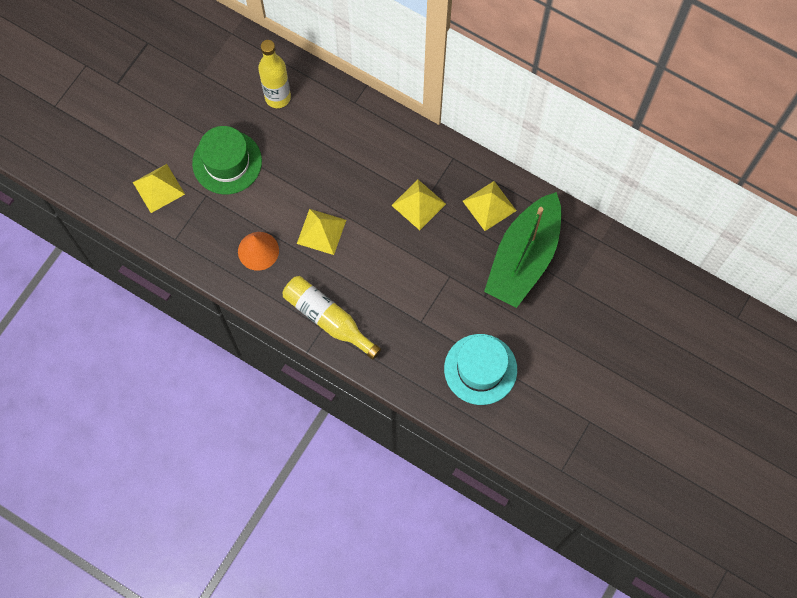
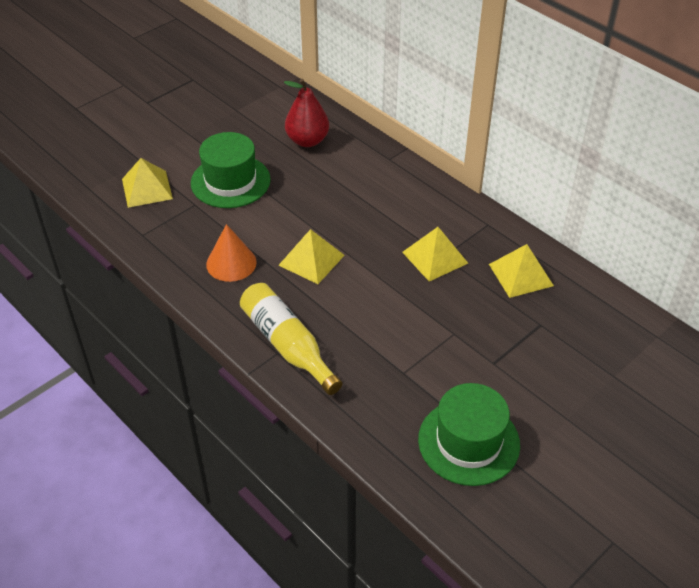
camera: 15 degrees right, 25 degrees down
yellow bottle [258,40,291,108] -> red pear [284,79,329,147]
turquoise hat [444,334,517,405] -> green hat [418,383,520,486]
green boat [484,192,561,308] -> none

